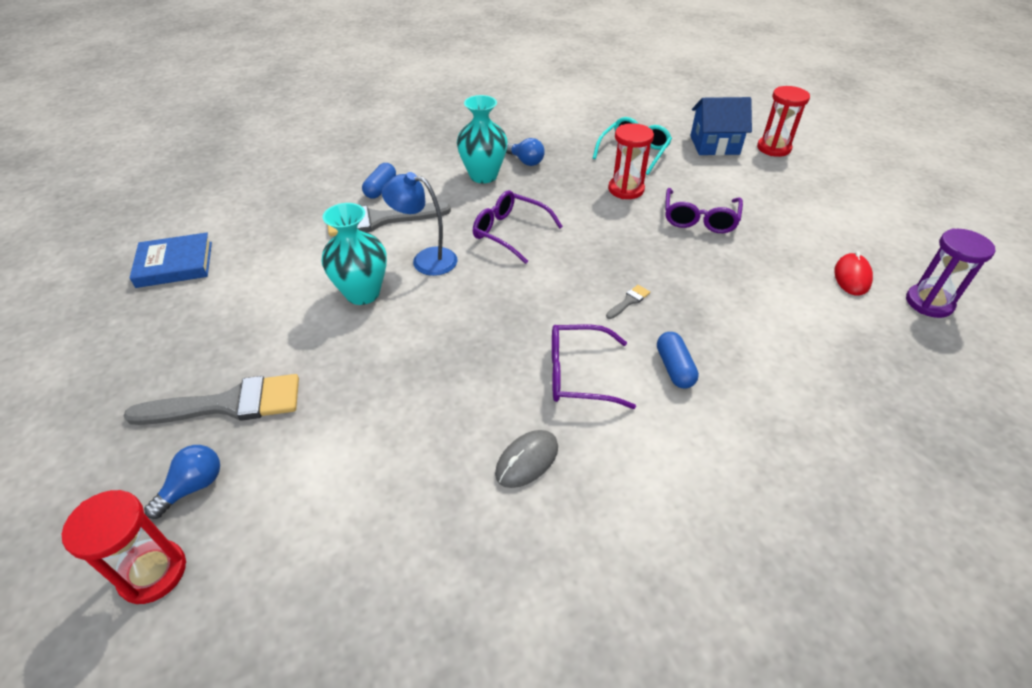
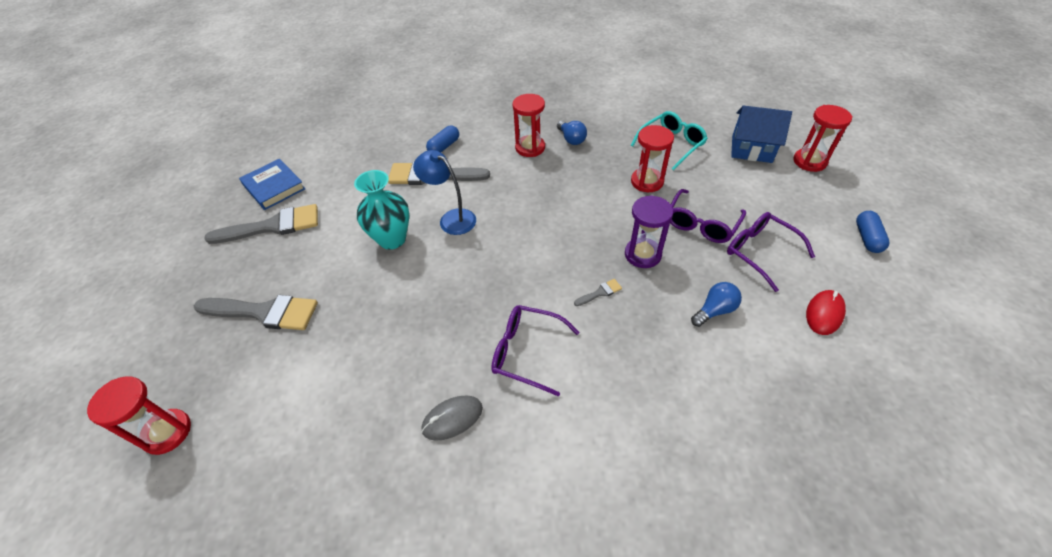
camera: 20 degrees right, 5 degrees up
blue book [130,233,212,288] -> blue book turned 45 degrees clockwise [239,159,306,210]
blue light bulb [144,445,220,519] -> blue light bulb moved to [691,282,742,327]
turquoise vase [457,95,508,183] -> red hourglass [512,94,545,157]
purple glasses [473,190,563,264] -> purple glasses moved to [727,212,815,292]
blue capsule [657,332,699,389] -> blue capsule moved to [856,211,889,253]
purple hourglass [906,228,995,318] -> purple hourglass moved to [625,195,673,268]
none -> grey brush [204,204,318,244]

